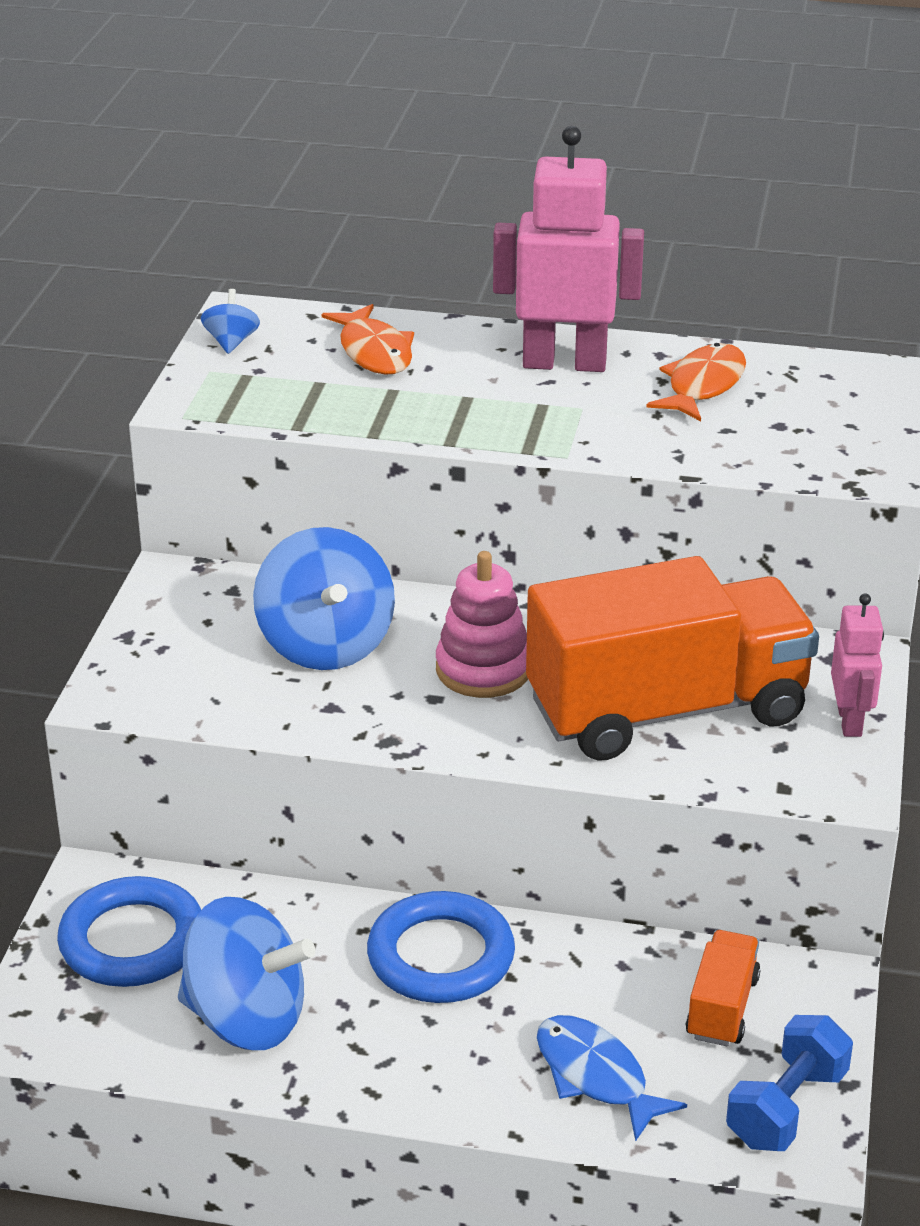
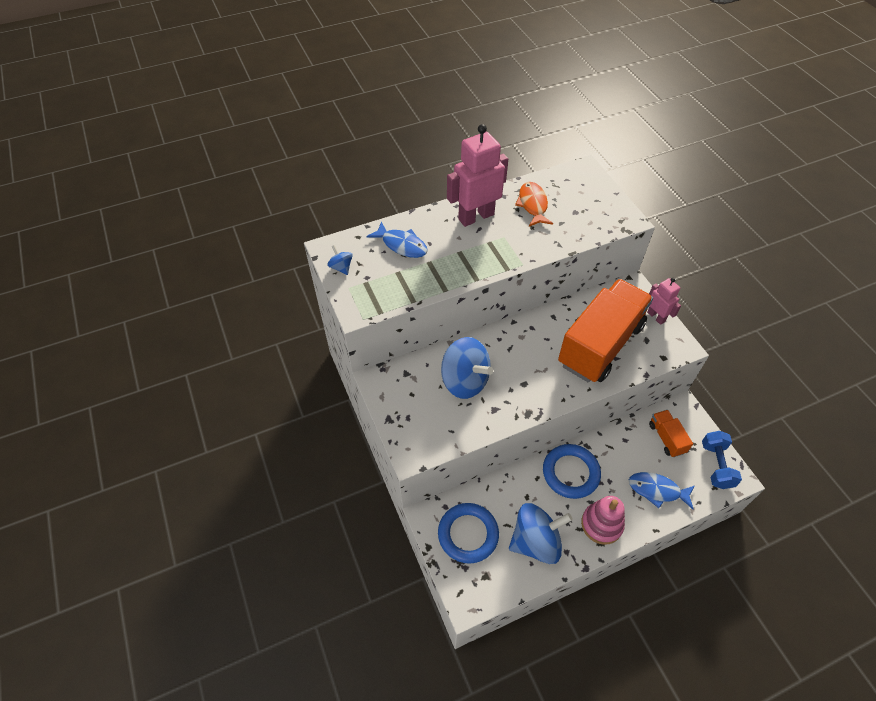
camera: 35 degrees left, 20 degrees up
orange fish [322,304,414,375] -> blue fish [366,222,428,258]
pink stacking toy [436,551,528,698] -> pink stacking toy moved to [581,496,625,545]

